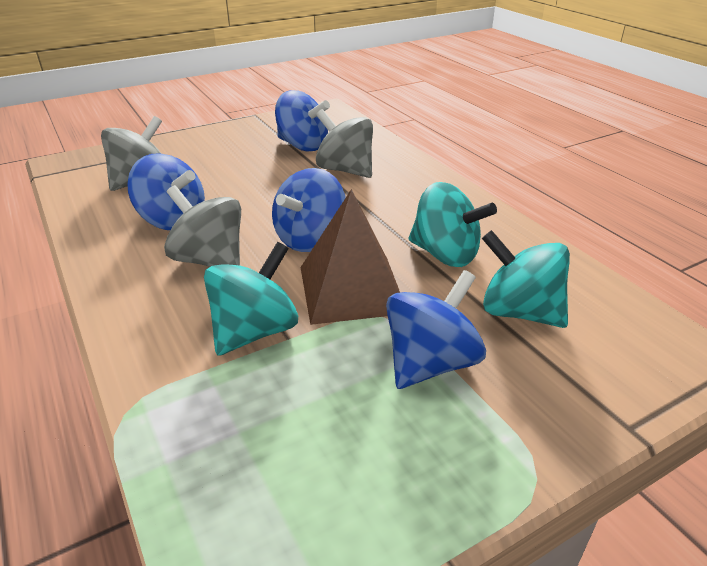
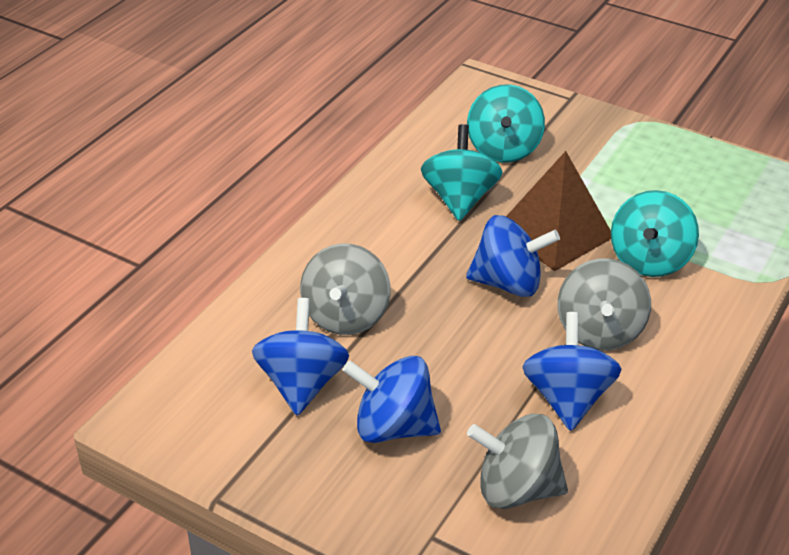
camera: 120 degrees left, 5 degrees up
turquoise spinning top [204,242,298,356] -> turquoise spinning top turned 75 degrees counterclockwise [611,190,699,277]
blue spinning top [386,270,486,389] -> blue spinning top moved to [343,356,441,443]

